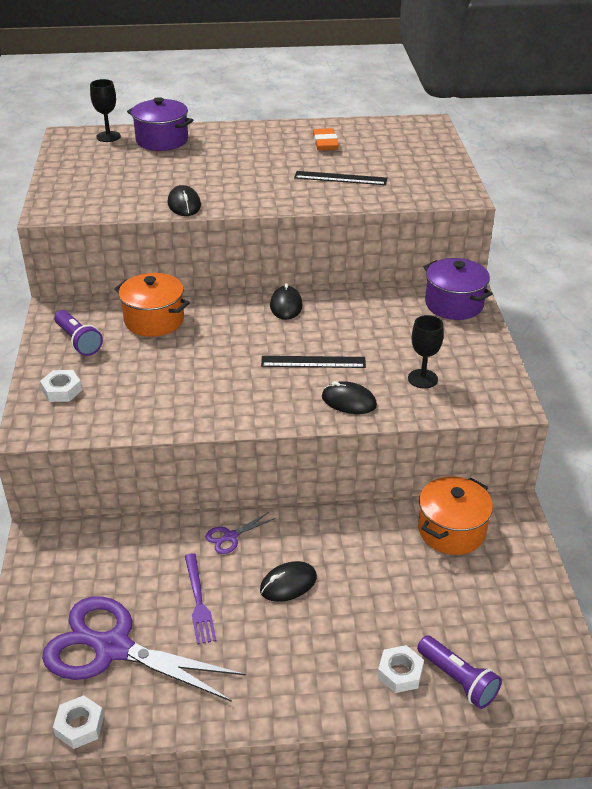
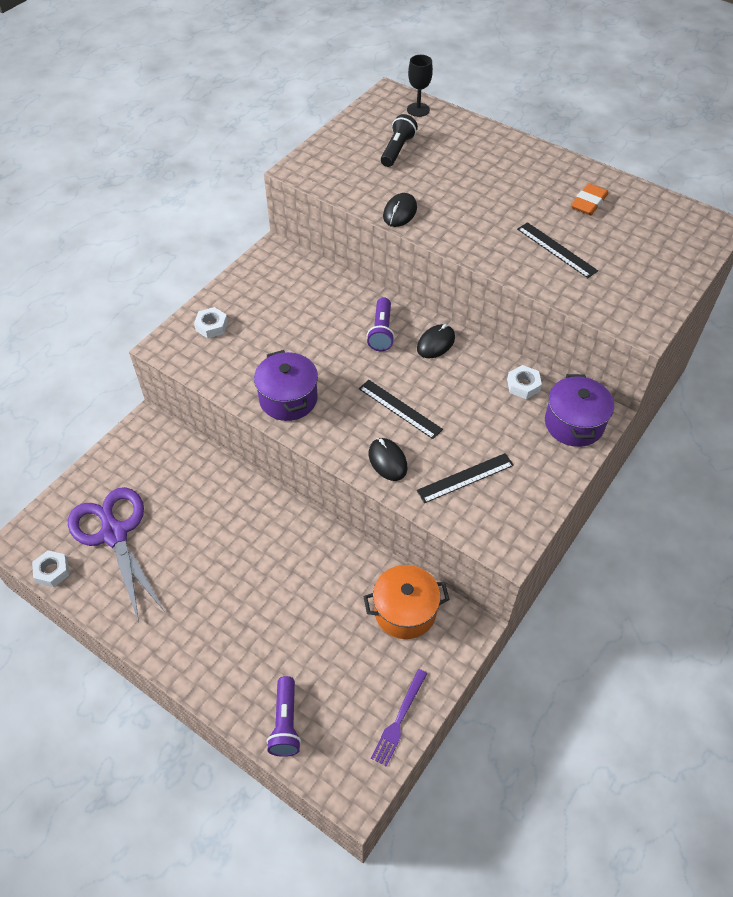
camera: 40 degrees right, 15 degrees up
purple flashlight [54,310,103,356] -> purple flashlight moved to [367,297,395,351]
orange pot [114,273,190,337] -> none
purple pot [127,97,193,151] -> purple pot moved to [254,350,318,421]
purple fork [185,553,216,645] -> purple fork moved to [371,669,428,767]
purple scissors [205,512,275,554] -> none
black mouse [260,561,317,602] -> none
white nut [378,645,424,693] -> white nut moved to [507,365,542,399]
black goblet [408,315,444,389] -> black ruler [416,453,514,503]
none -> black flashlight [381,114,418,167]

